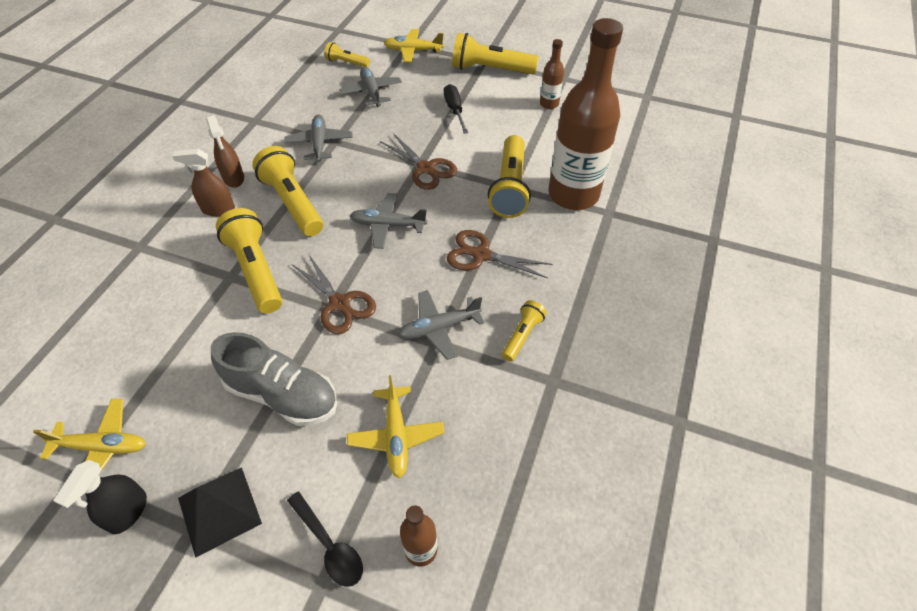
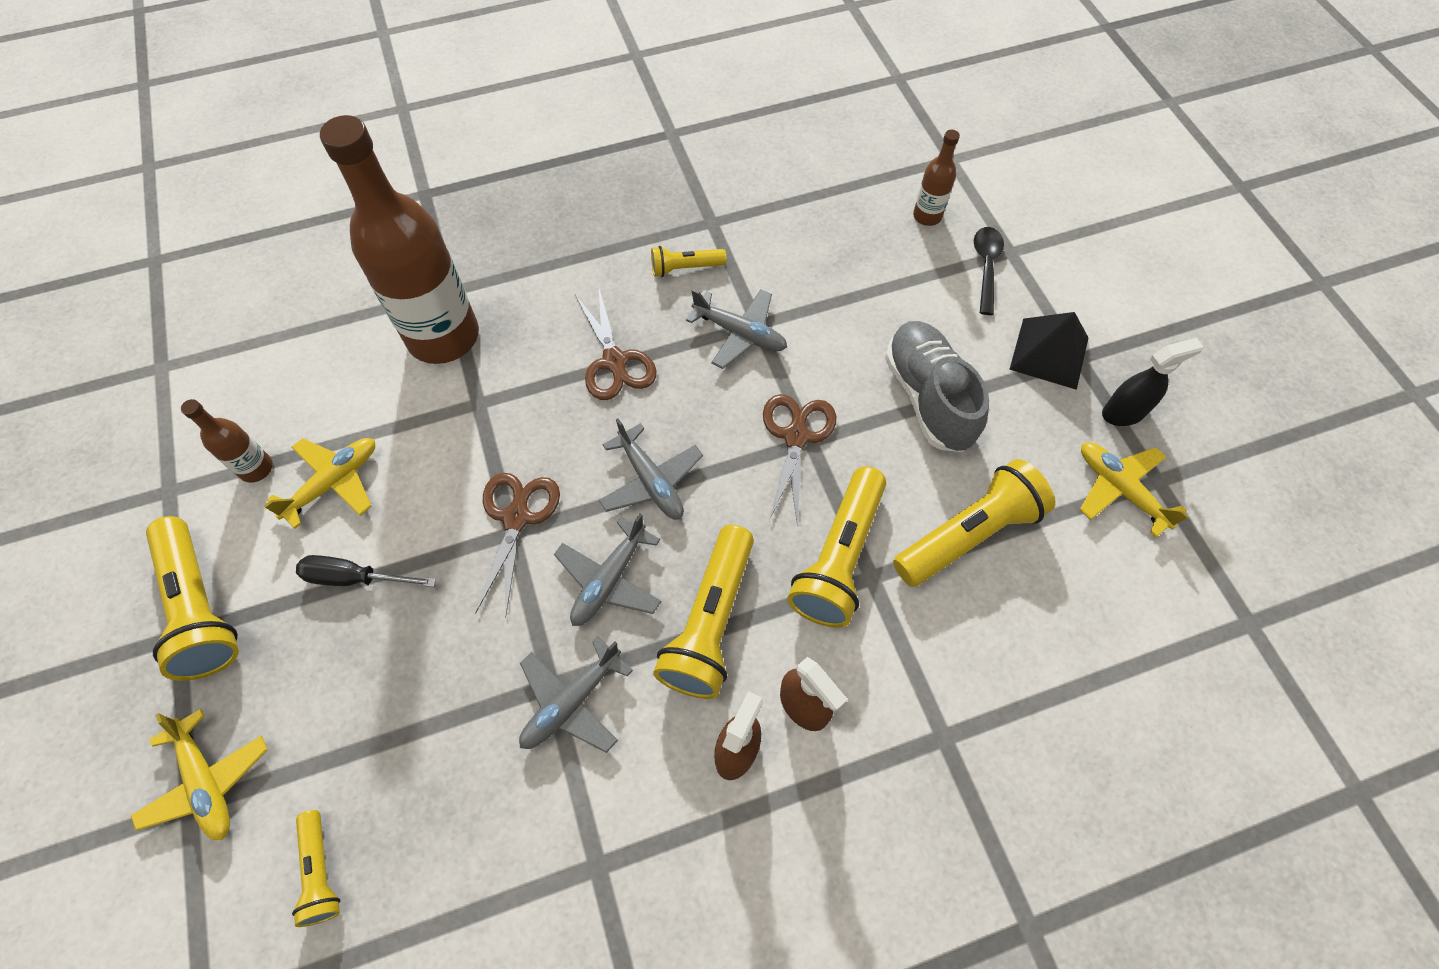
camera: 130 degrees left, 10 degrees up
grey plane [339,67,402,107] -> grey plane moved to [554,514,662,626]
yellow plane [347,375,444,478] -> yellow plane moved to [264,438,375,529]
black screwdriver [444,84,468,134] -> black screwdriver turned 60 degrees clockwise [296,555,436,587]
yellow flashlight [488,135,531,218] -> yellow flashlight moved to [893,459,1055,587]

